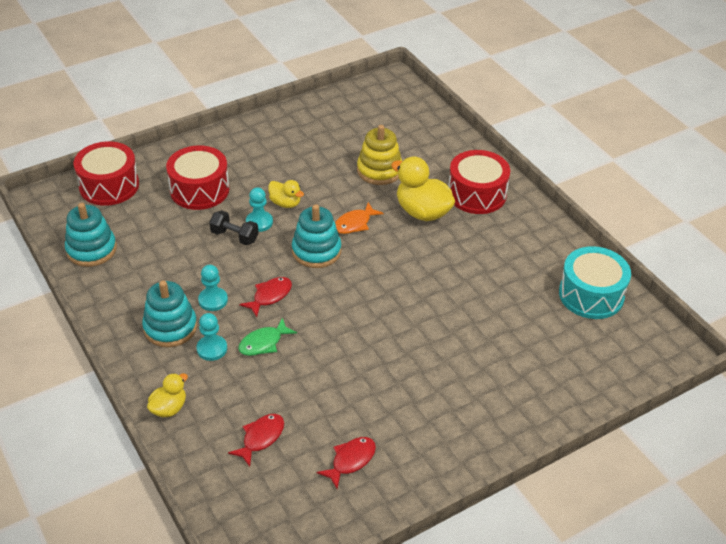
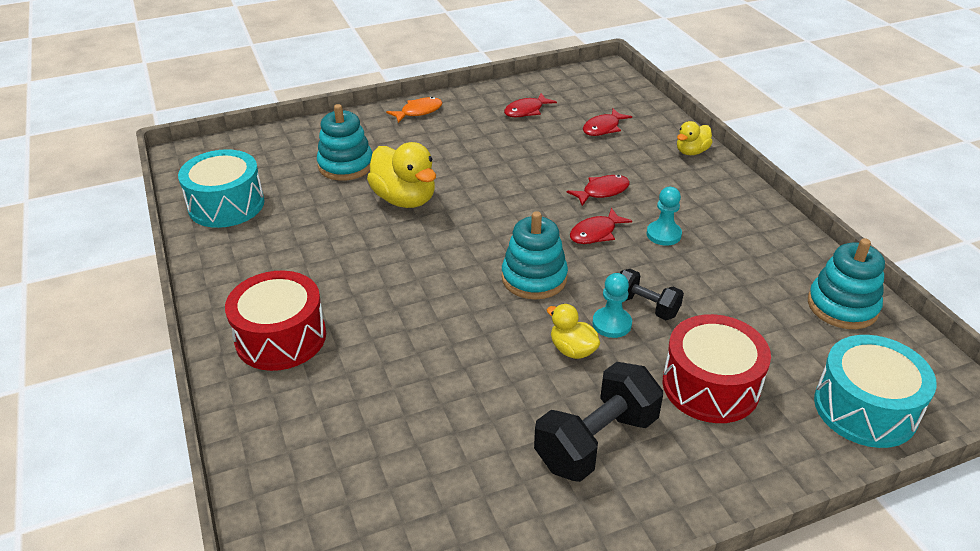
camera: 170 degrees left, 5 degrees down
red drum [74,141,139,206] -> turquoise drum [814,335,937,448]
turquoise stacking toy [142,280,197,347] -> turquoise stacking toy moved to [317,104,372,181]
turquoise pawn [196,313,227,361] -> none
green fish [238,318,297,356] -> red fish [567,175,630,206]
orange fish [335,202,384,234] -> orange fish moved to [386,97,443,123]
yellow stacking toy [357,125,402,185] -> none
yellow duck [391,157,455,221] -> yellow duck moved to [367,142,436,208]
none -> black dumbbell [534,362,663,482]

